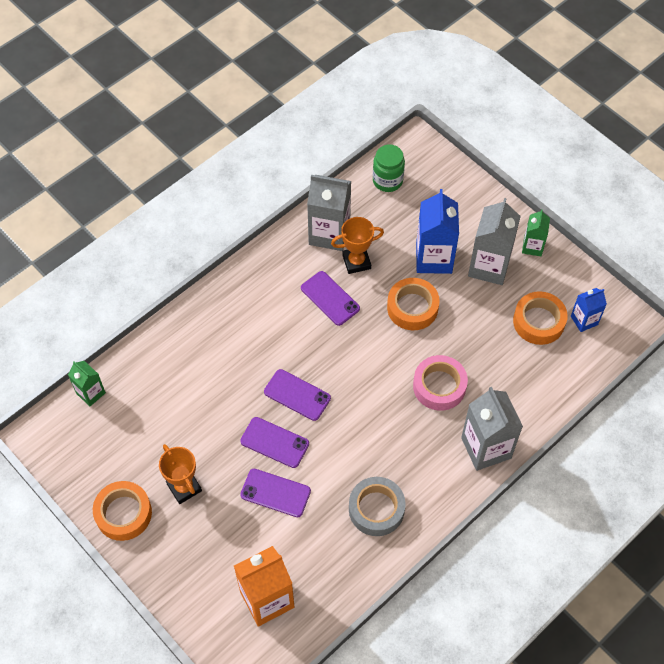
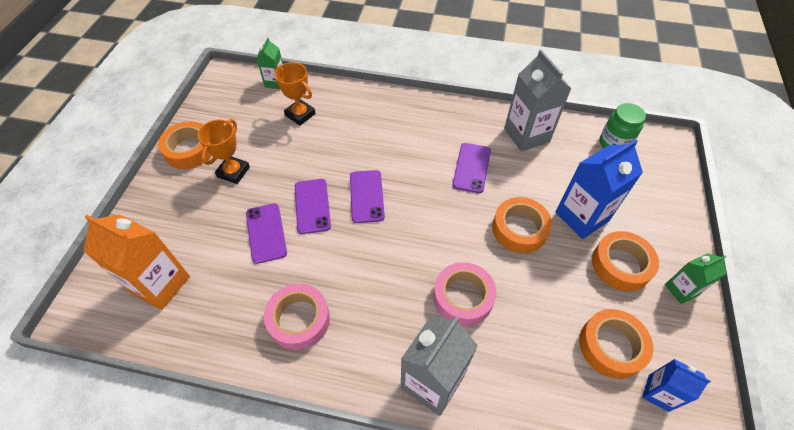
camera: 55 degrees right, 5 degrees down
orange trophy [331,217,384,274] -> orange trophy moved to [274,62,316,126]
grey tape [349,477,406,536] -> pink tape [264,284,330,350]
grey carton [468,198,521,285] -> orange tape [592,231,659,292]

